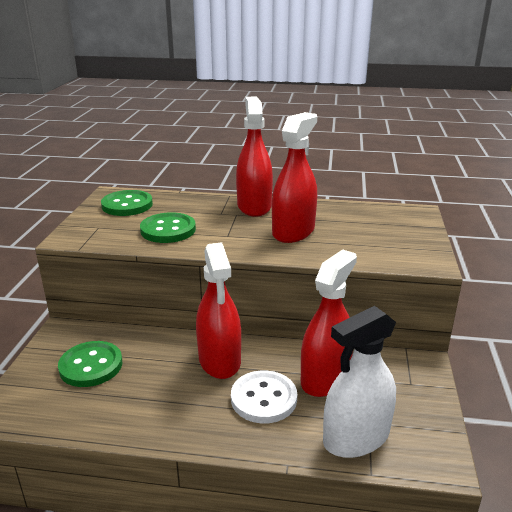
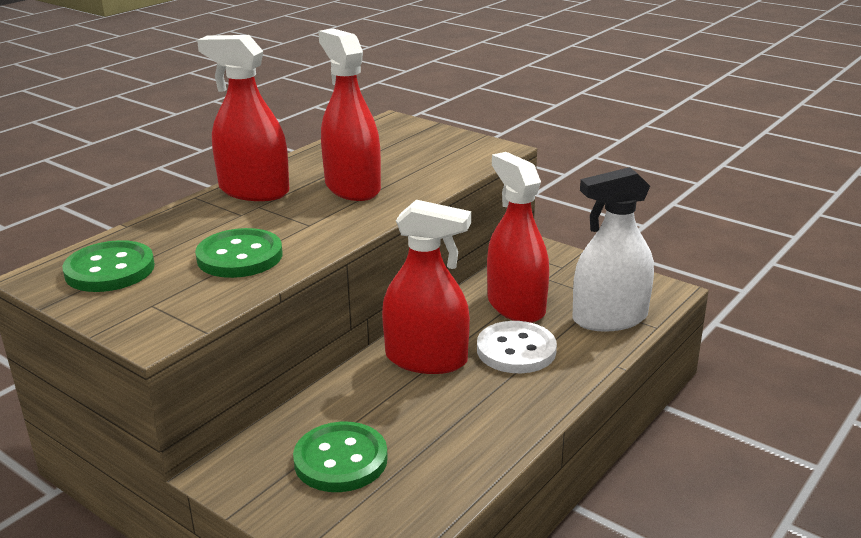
camera: 60 degrees left, 0 degrees up
white spray bottle [323,306,396,458] -> white spray bottle turned 75 degrees clockwise [572,167,654,332]

